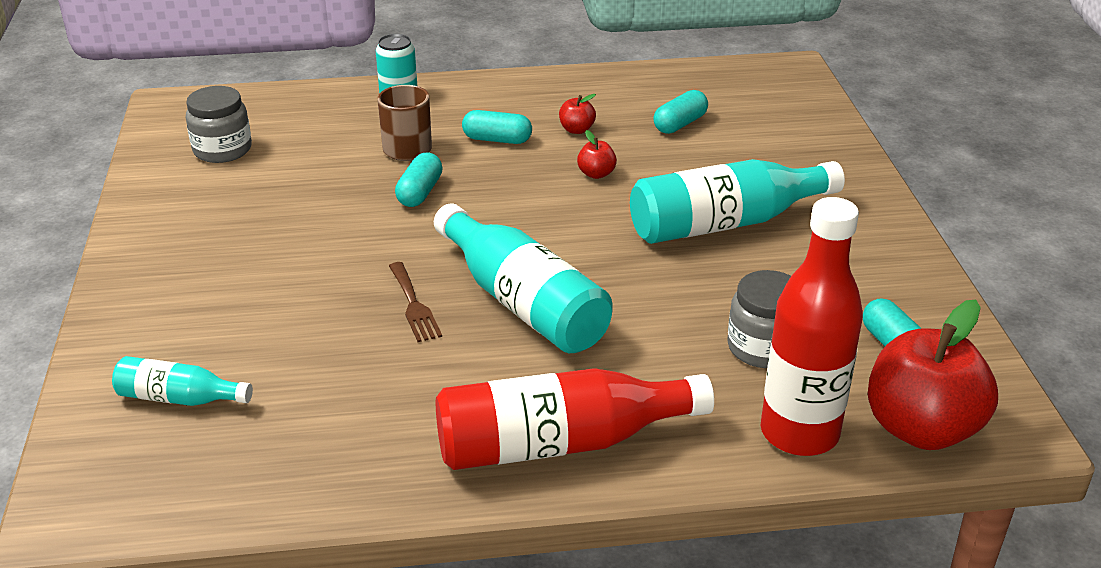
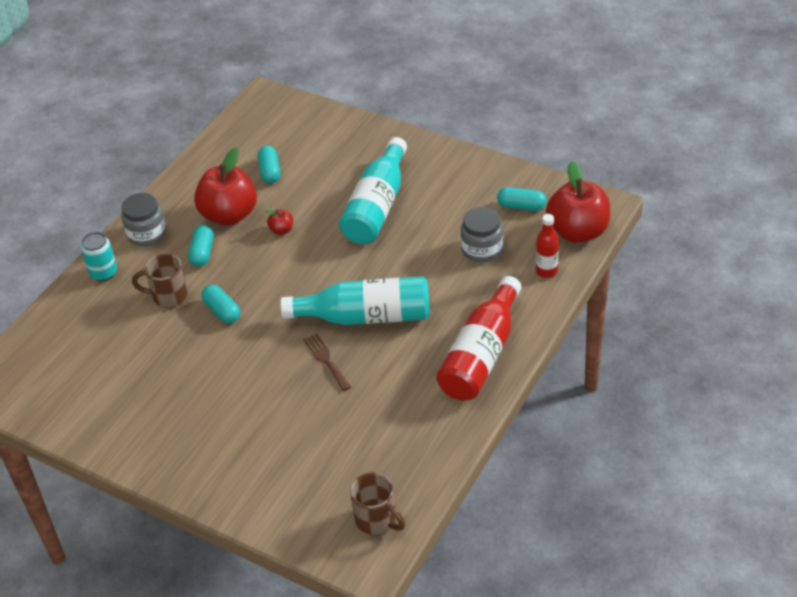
camera: 50 degrees left, 10 degrees up
turquoise bottle [112,356,253,406] -> none
grey jar [186,86,252,163] -> grey jar moved to [121,193,166,246]
brown fork [389,262,442,342] -> brown fork turned 135 degrees counterclockwise [303,334,351,391]
turquoise capsule [462,110,532,144] -> turquoise capsule turned 45 degrees counterclockwise [188,225,214,267]
red apple [559,94,596,134] -> red apple [194,148,257,226], size x2.38
red bottle [761,197,863,456] -> red bottle [536,214,559,278], size x0.52
none -> brown mug [350,472,405,535]

